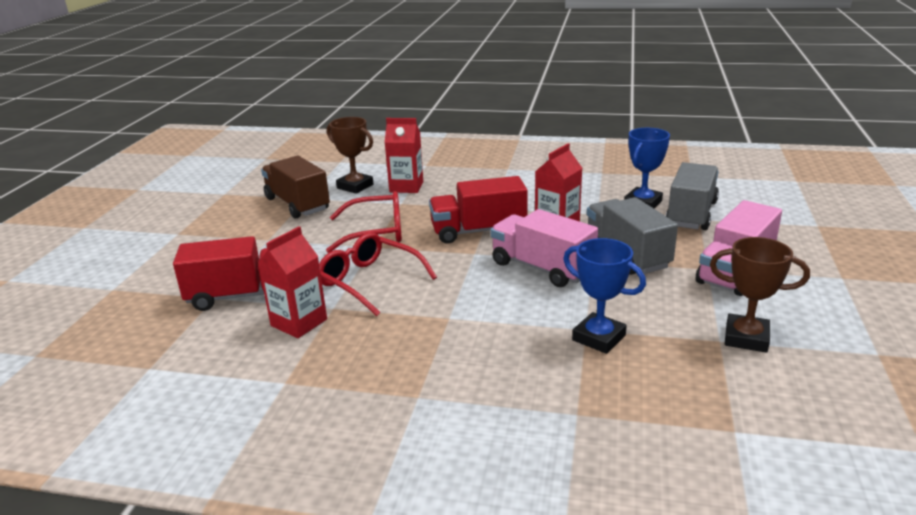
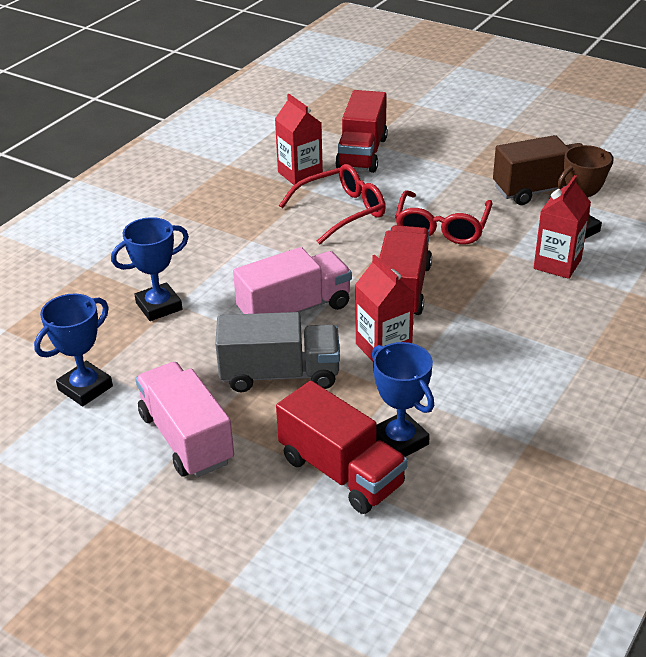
camera: 110 degrees right, 10 degrees up
grey truck [666,162,719,230] -> red truck [276,381,408,514]
brown trophy [710,237,810,353] -> blue trophy [34,294,113,406]

